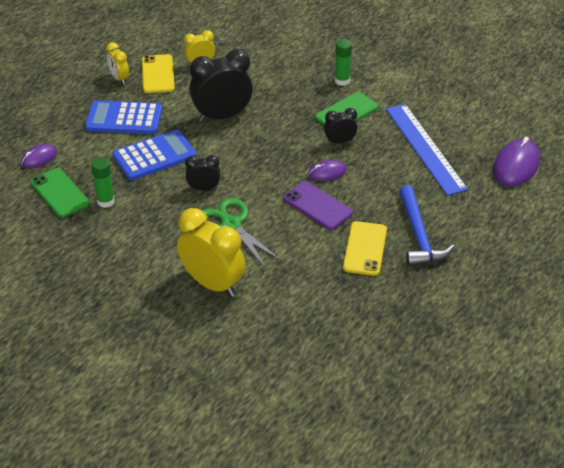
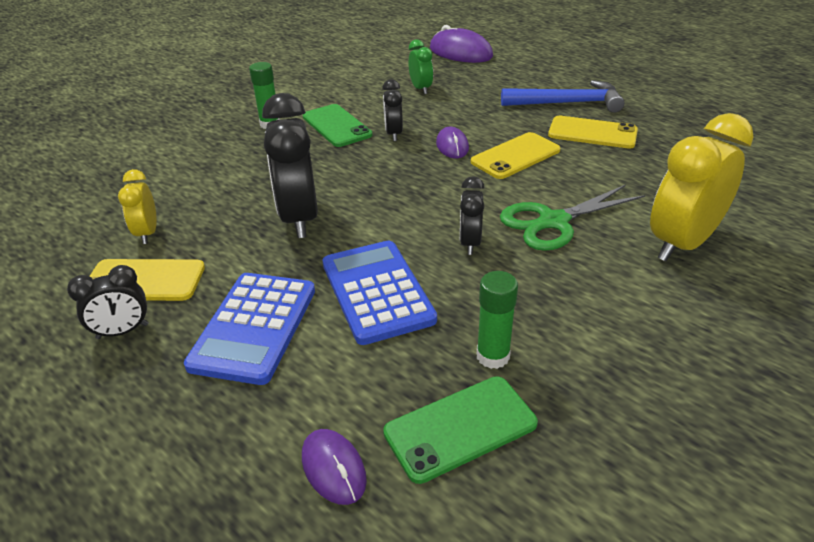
camera: 80 degrees left, 5 degrees down
yellow clock [106,42,129,85] -> black clock [67,265,148,339]
purple phone [283,181,353,230] -> yellow phone [471,132,561,179]
blue ruler [386,104,468,195] -> green clock [408,39,433,94]

